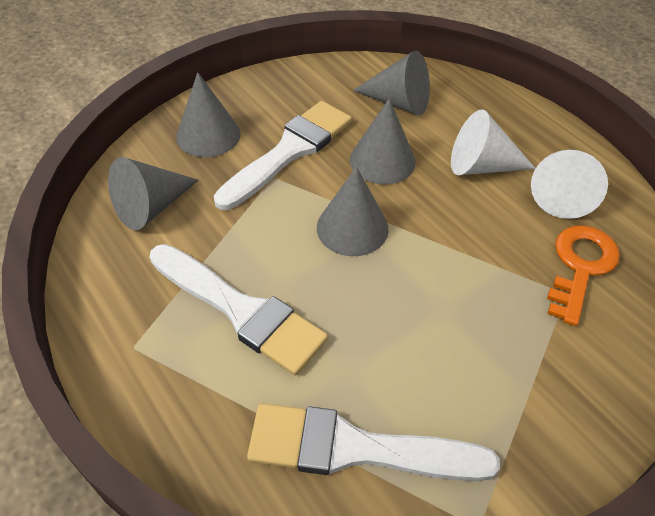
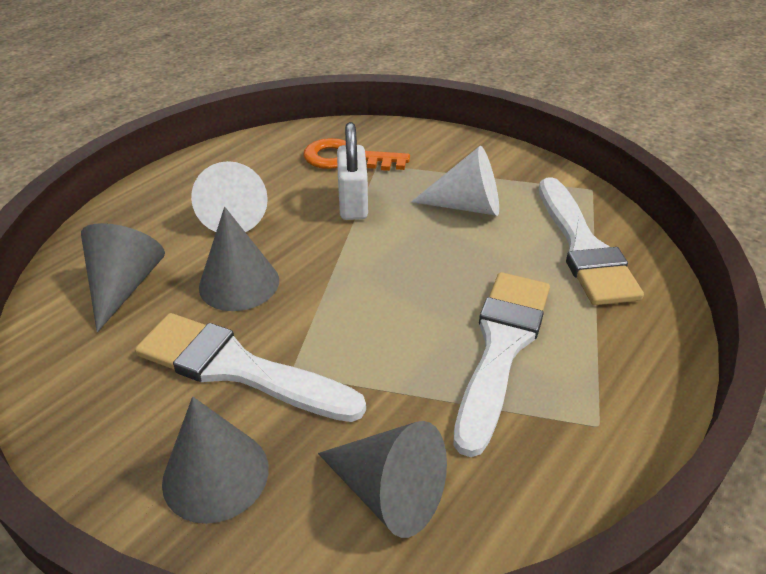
camera: 105 degrees left, 10 degrees down
grey cone [317,167,389,256] -> none
white cone [531,150,608,219] -> white cone moved to [411,146,499,216]
none -> white padlock [337,122,368,220]

